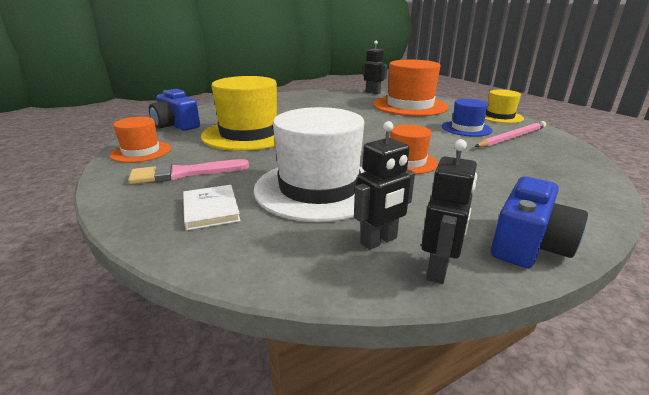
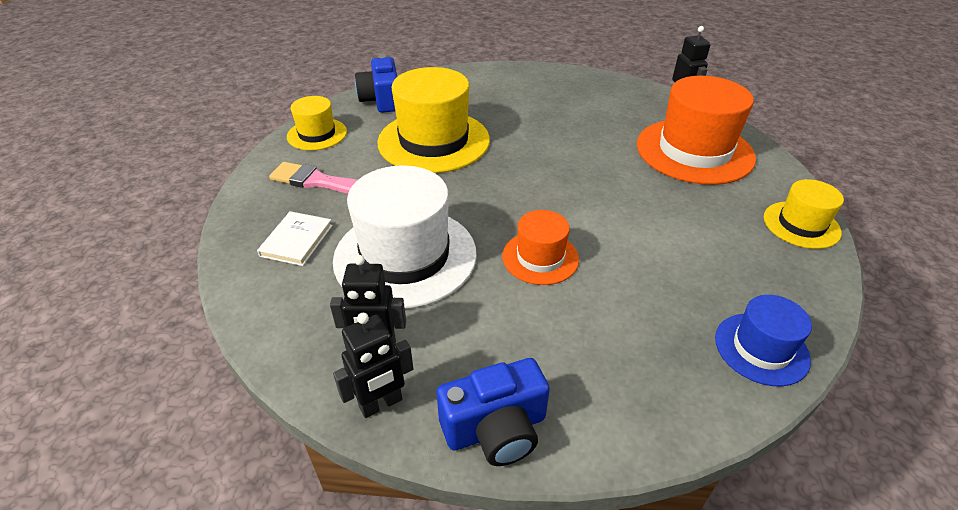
camera: 35 degrees right, 15 degrees up
orange hat [110,117,171,163] -> yellow hat [287,96,347,150]
blue hat [442,99,493,137] -> blue hat moved to [715,295,812,387]
pink pencil [475,121,546,147] -> none

